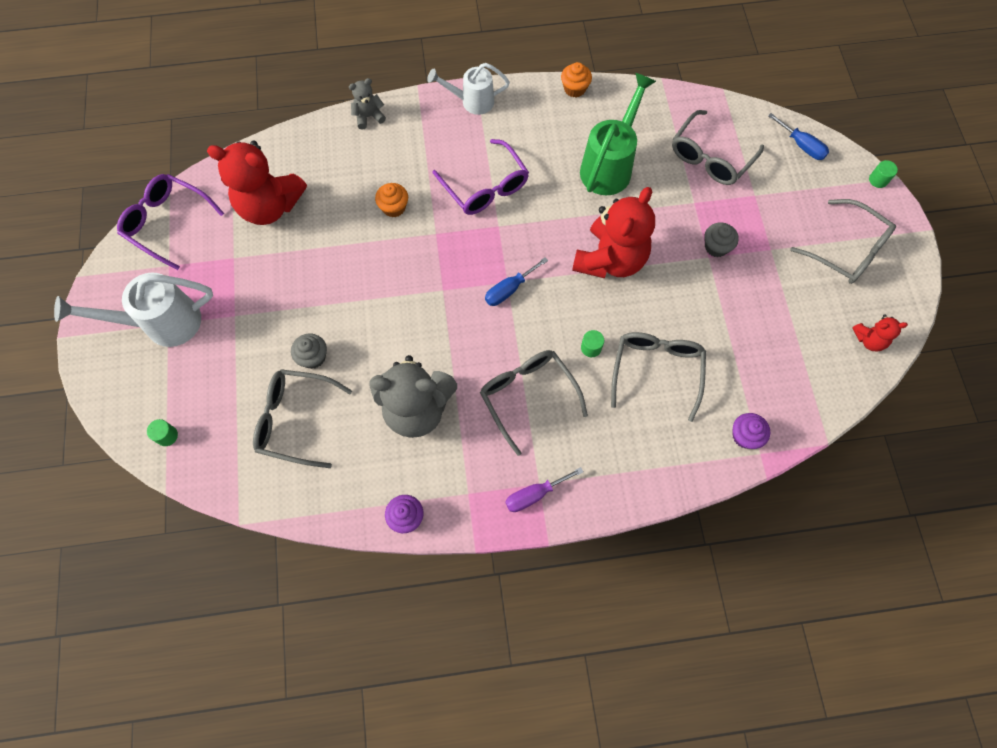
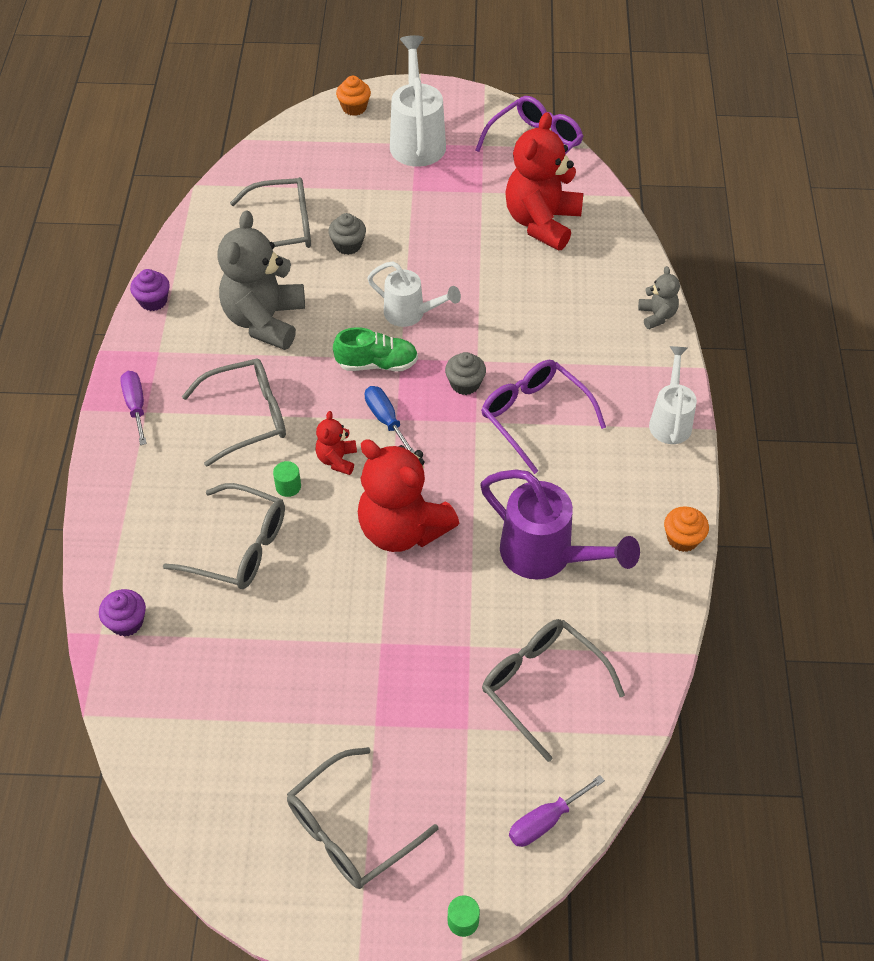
camera: 100 degrees right, 15 degrees down
green cylinder [147,419,178,446] -> none
grey glasses [253,369,352,468] -> grey glasses turned 60 degrees clockwise [230,177,311,248]
orange cupcake [375,183,408,217] -> orange cupcake moved to [336,76,371,116]
purple glasses [432,139,529,215] -> purple glasses turned 75 degrees clockwise [482,360,606,474]
green watering can [580,73,656,195] -> purple watering can [480,469,640,580]
grey cupcake [704,222,739,257] -> grey cupcake moved to [445,352,486,395]
blue screwdriver [768,113,829,160] -> purple screwdriver [509,775,605,847]
red teddy bear [852,314,908,351] -> red teddy bear moved to [316,411,357,475]
none -> green shoe [333,327,418,371]
none -> white watering can [367,261,461,327]

